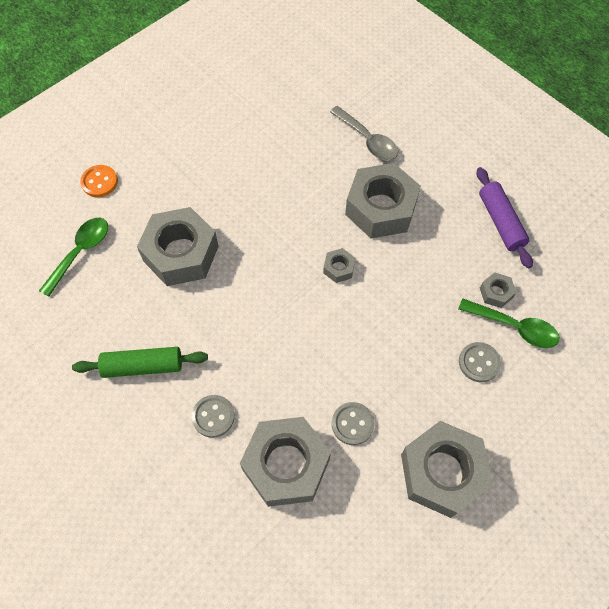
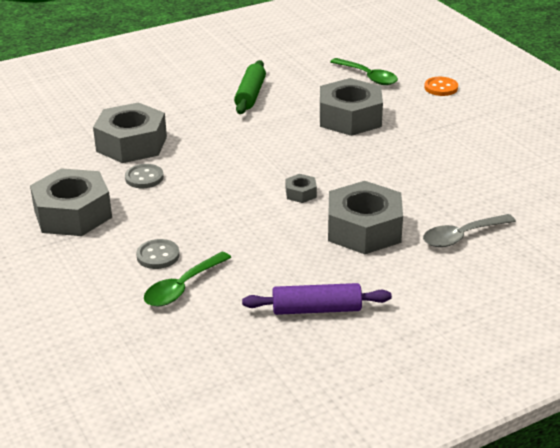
camera: 105 degrees right, 30 degrees down
grey button [192,395,235,438] -> none
grey nut [480,272,516,308] -> none

